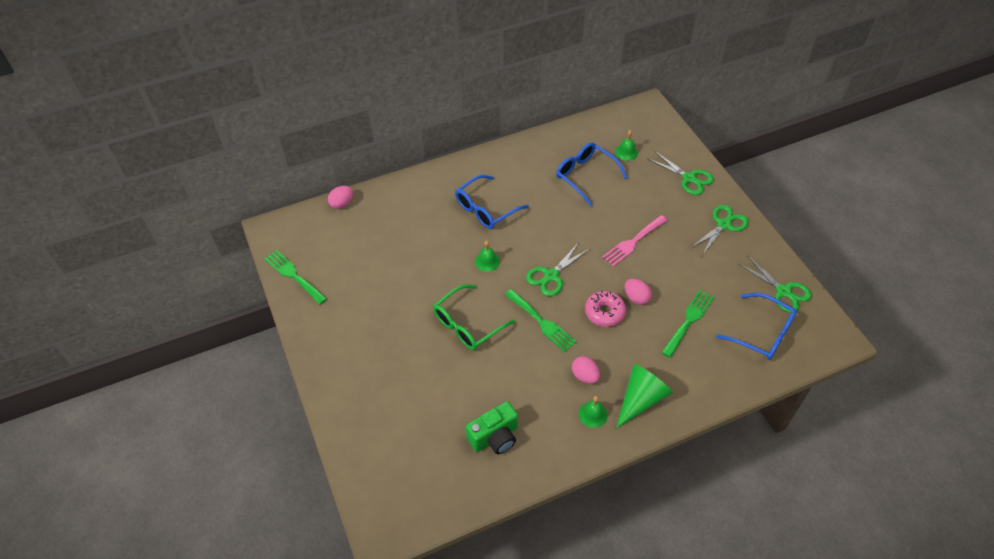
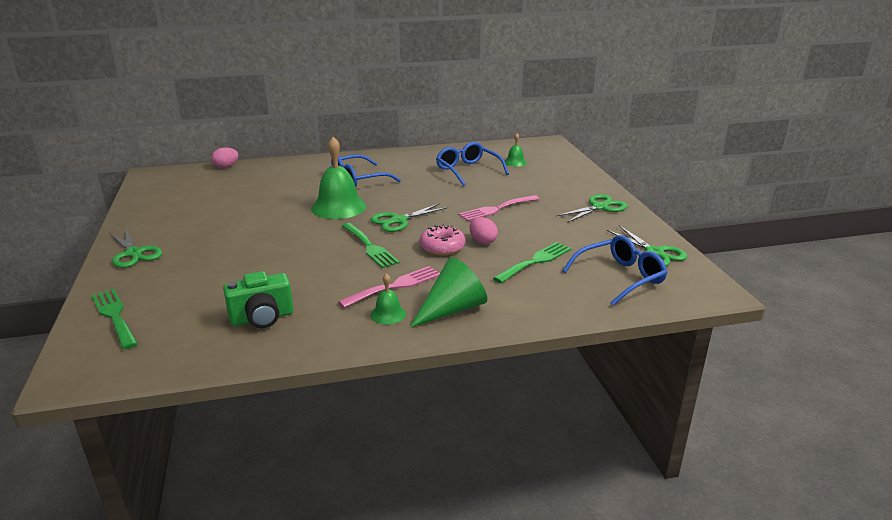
camera: 10 degrees right, 25 degrees down
green fork [264,250,327,305] -> green fork moved to [92,289,138,350]
green glasses [433,285,515,350] -> none
green bell [475,240,500,272] -> green bell [311,137,366,219], size x2.06
pink egg [572,356,600,384] -> pink fork [338,266,440,308]
green scissors [648,151,714,195] -> green scissors moved to [109,229,162,268]
blue glasses [716,293,797,360] -> blue glasses turned 75 degrees counterclockwise [562,235,667,306]

